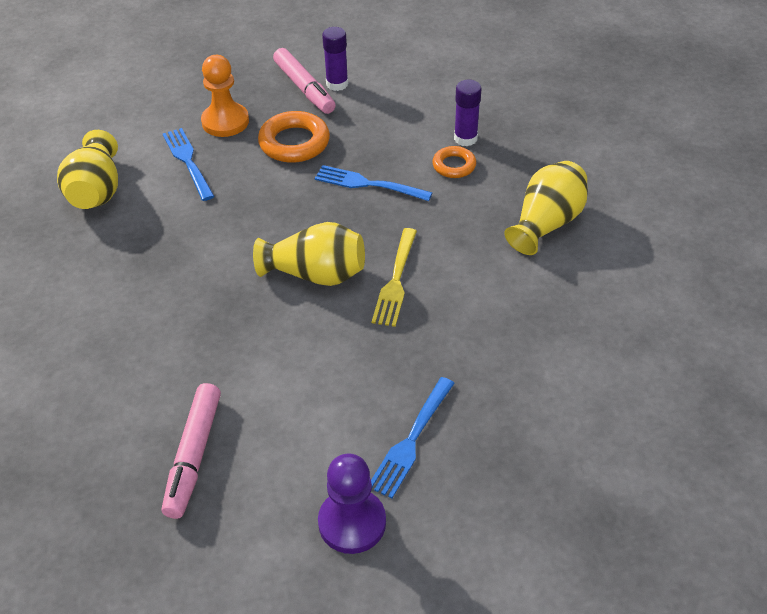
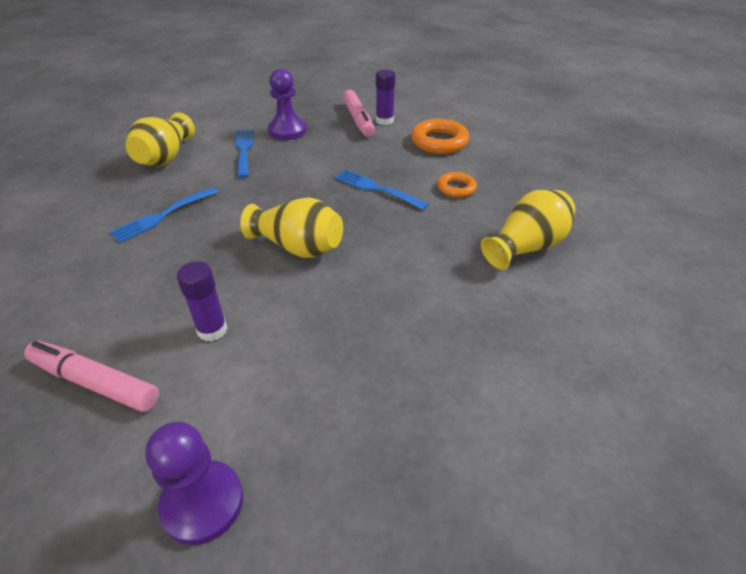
camera: 15 degrees right, 5 degrees down
pink marker [162,383,221,519] -> pink marker turned 90 degrees clockwise [24,341,159,412]
orange pawn [201,55,249,137] -> purple pawn [268,68,306,140]
orange ring [258,111,330,163] -> orange ring moved to [411,119,469,154]
blue fork [371,377,455,499] -> blue fork moved to [110,187,218,243]
yellow fork [372,228,417,327] -> none
purple glue stick [454,80,481,146] -> purple glue stick moved to [177,262,227,341]

